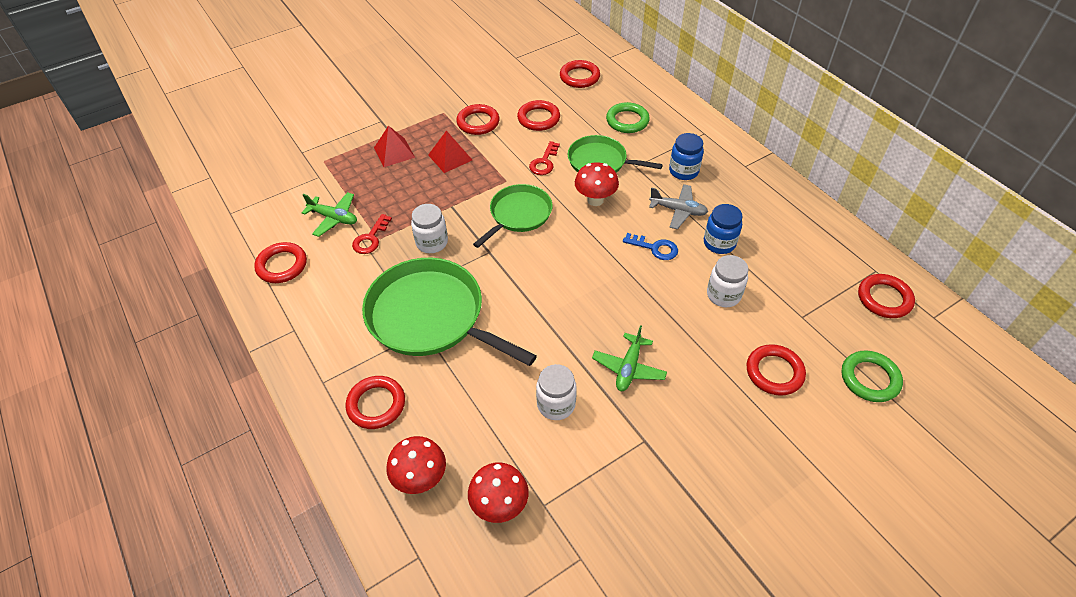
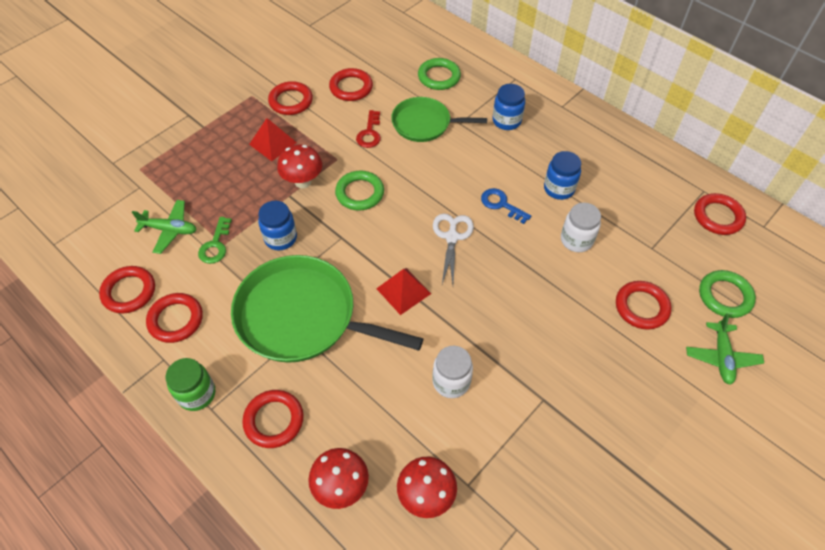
camera: 15 degrees left, 5 degrees up
red key [352,214,392,254] -> green key [198,217,232,264]
red pyramid [374,126,415,167] -> red pyramid moved to [376,268,431,315]
white jar [411,204,448,253] -> blue jar [258,201,297,250]
green pan [473,184,553,248] -> green ring [335,171,384,211]
red ring [560,60,600,88] -> red ring moved to [146,293,203,343]
red mushroom [575,162,619,206] -> red mushroom moved to [277,145,322,188]
green plane [592,325,667,391] -> green plane moved to [686,313,764,385]
blue key [623,233,678,260] -> blue key turned 150 degrees counterclockwise [481,188,531,224]
grey plane [649,184,708,229] -> none
none -> green jar [165,358,215,411]
none -> white scissors [433,213,474,284]

